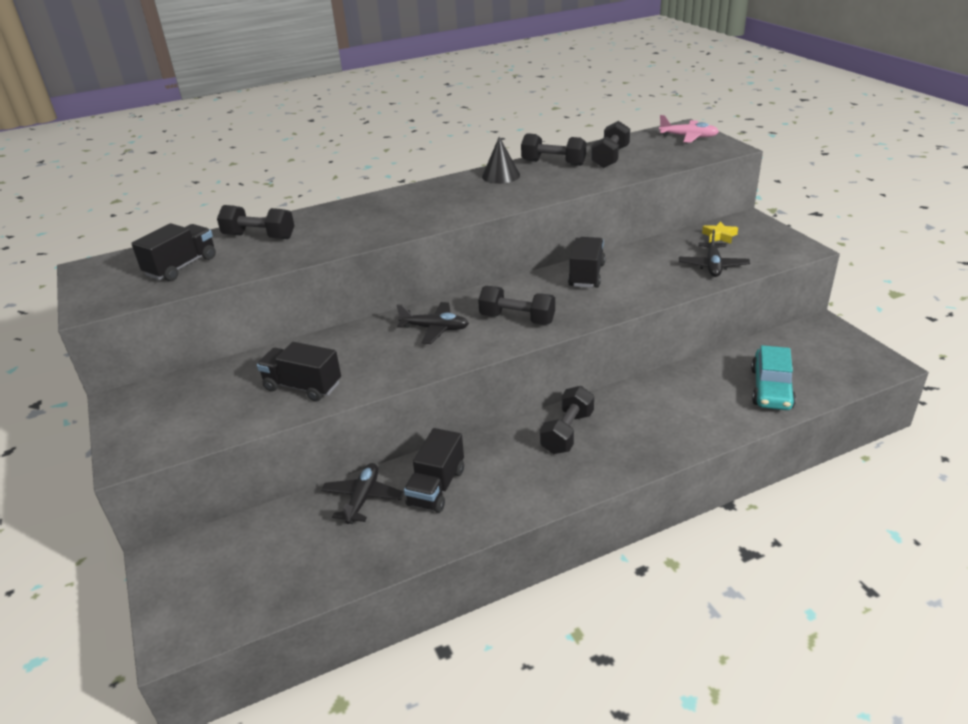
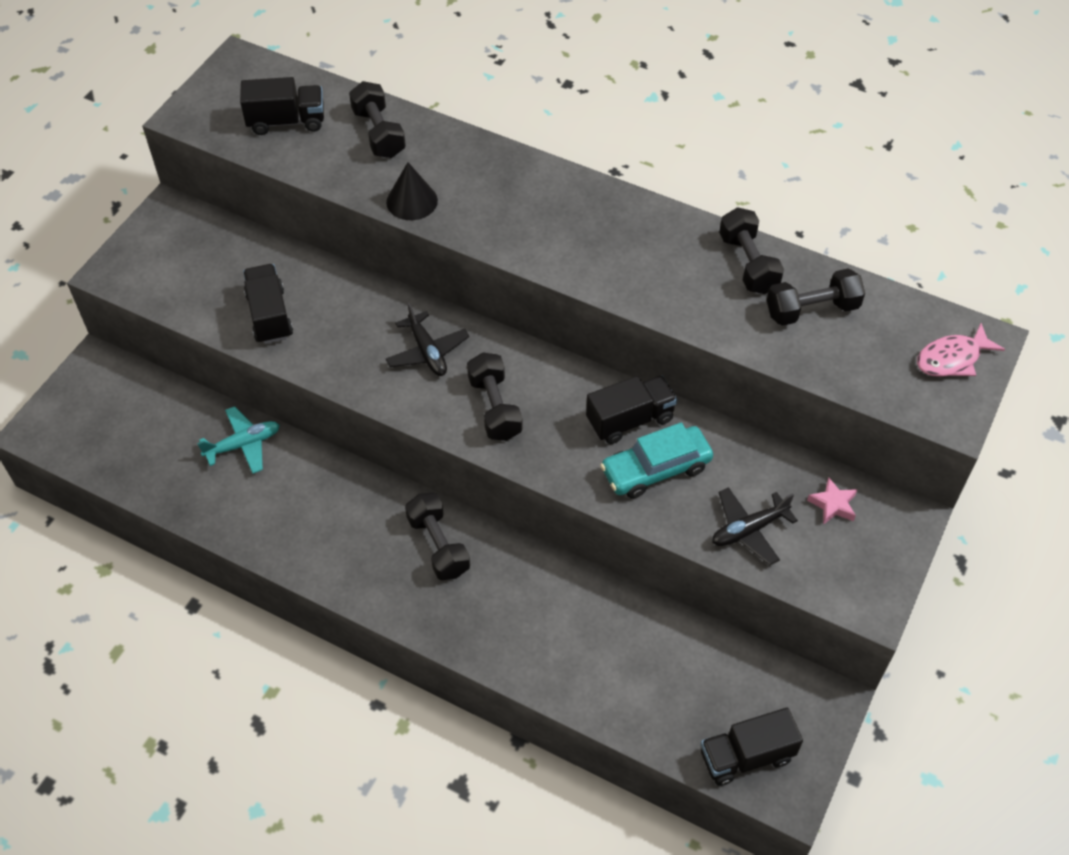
camera: 50 degrees right, 20 degrees up
black plane [321,463,404,524] -> turquoise plane [197,406,280,474]
black truck [404,428,464,513] -> black truck moved to [701,708,803,786]
black cone [482,137,520,184] -> black cone moved to [386,162,438,220]
black dumbbell [540,386,594,454] -> black dumbbell turned 75 degrees clockwise [405,493,470,580]
pink plane [659,115,719,143] -> pink fish [917,323,1005,377]
yellow star [702,221,738,244] -> pink star [807,478,858,525]
turquoise car [751,345,796,410] -> turquoise car moved to [600,422,713,499]

